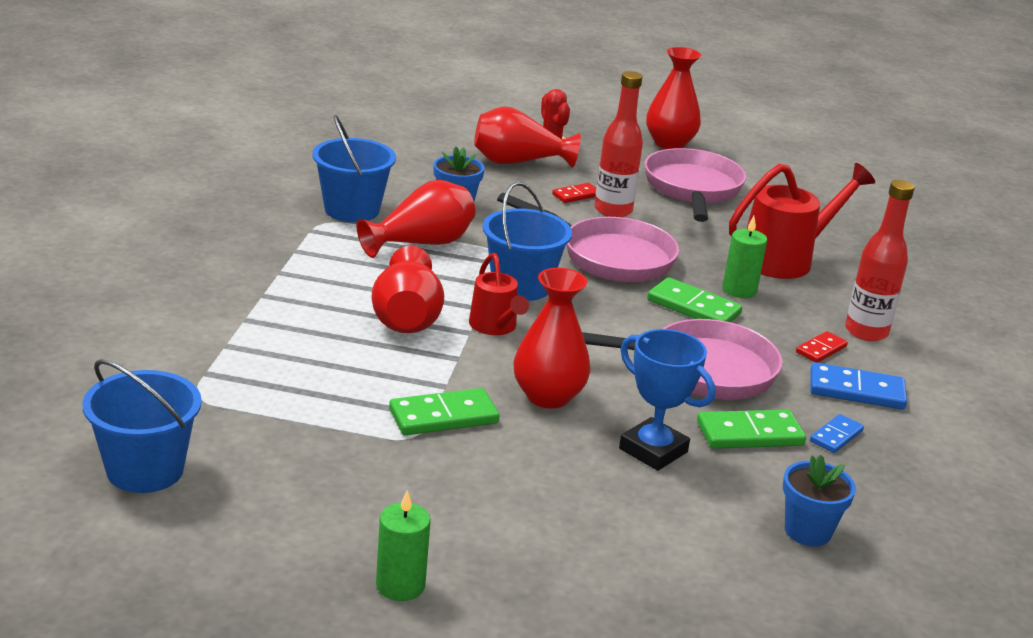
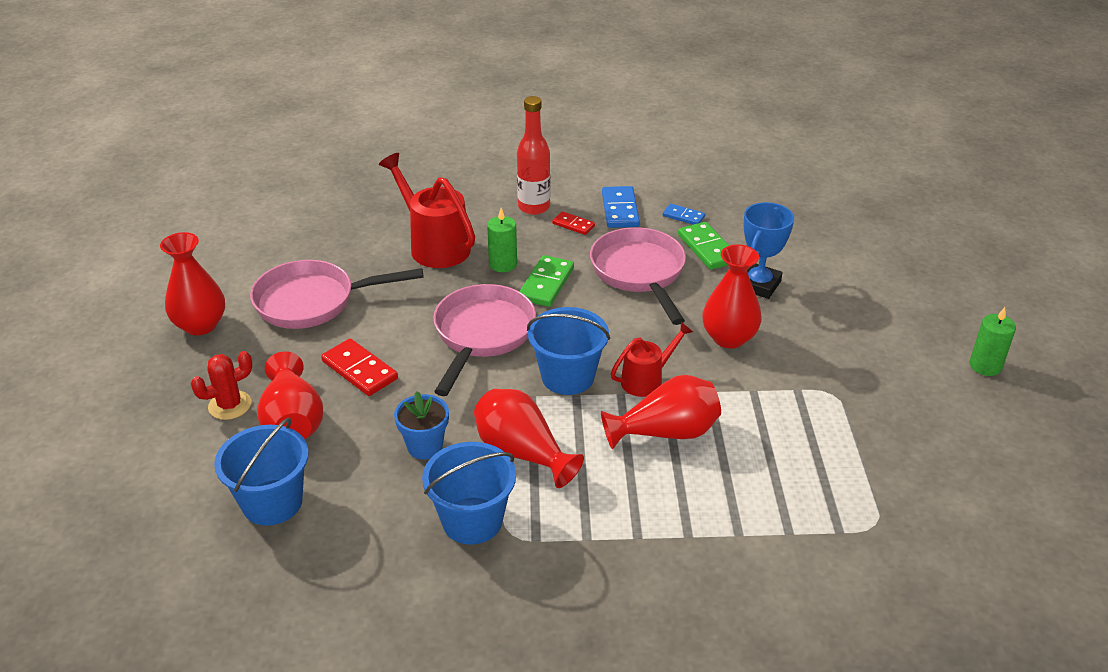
camera: 100 degrees left, 10 degrees up
blue bucket [82,359,202,493] -> blue bucket moved to [214,417,309,526]
green domino [389,388,500,435] -> none
red domino [552,183,596,203] -> red domino [321,339,398,396], size x1.67
red bottle [594,71,643,217] -> none
blue flower pot [783,454,856,546] -> none

